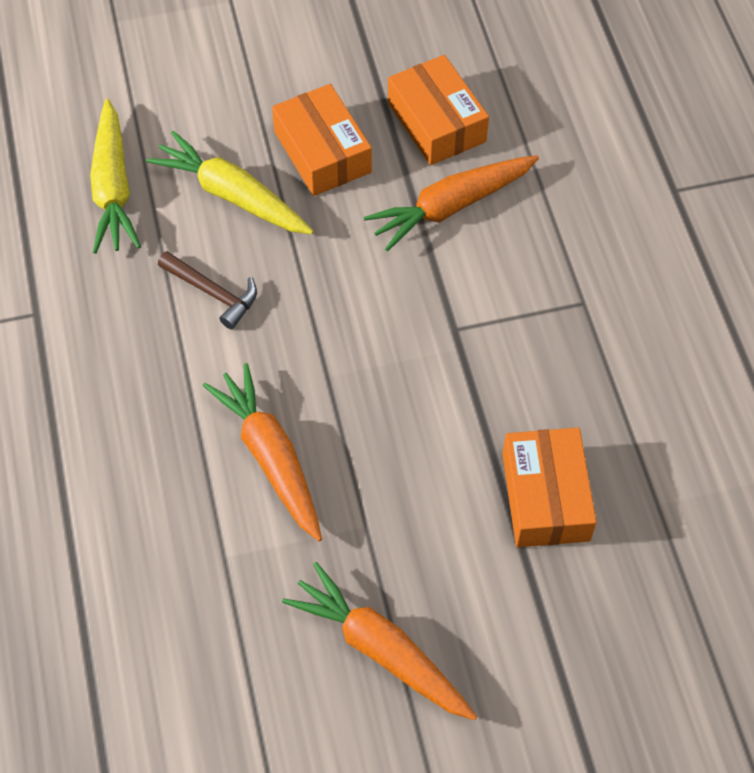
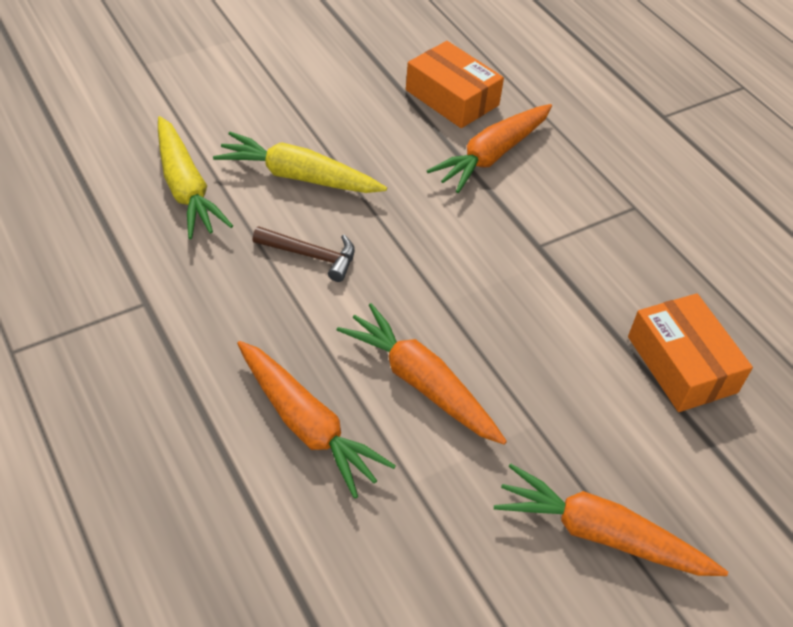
camera: 20 degrees left, 10 degrees down
orange box [272,84,372,196] -> none
none -> orange carrot [237,341,396,499]

